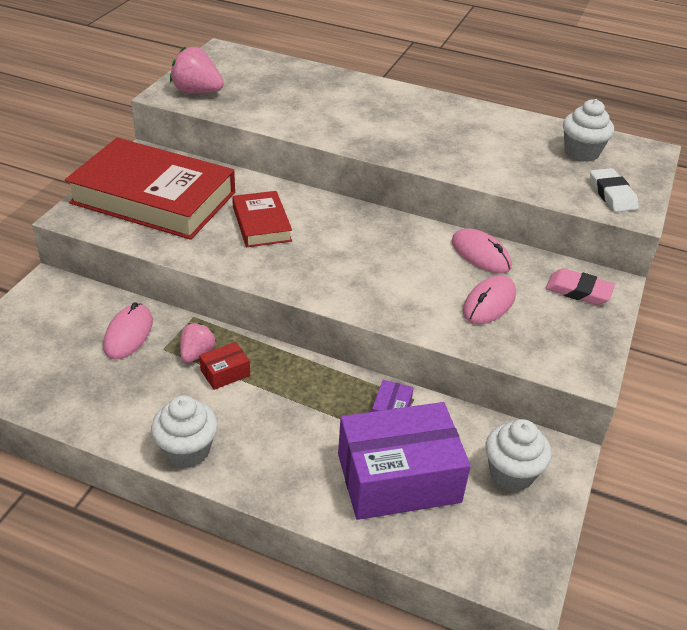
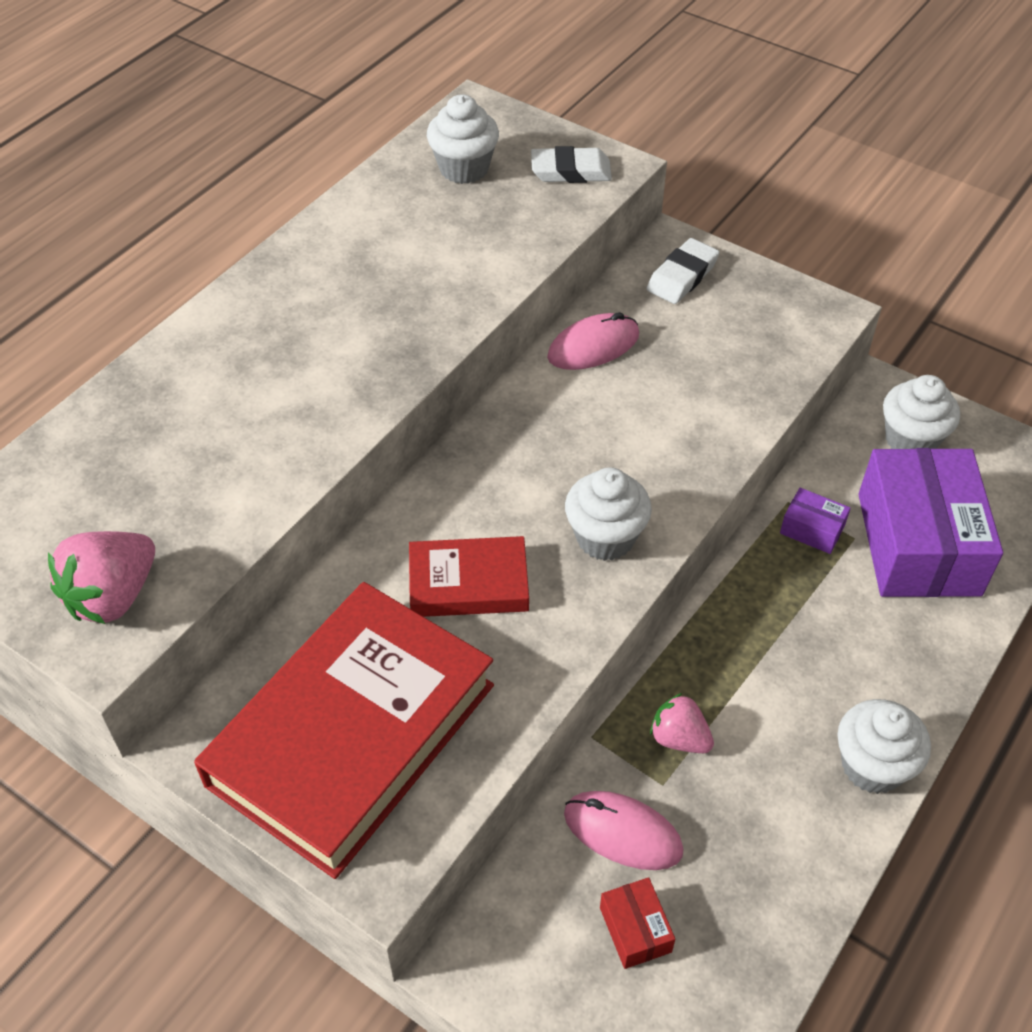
camera: 75 degrees left, 10 degrees up
red box [199,342,250,390] -> red box moved to [600,877,675,969]
pink mouse [463,275,516,324] -> none
pink eraser [546,268,615,305] -> white eraser [647,238,719,304]
none -> white cupcake [565,467,652,561]

